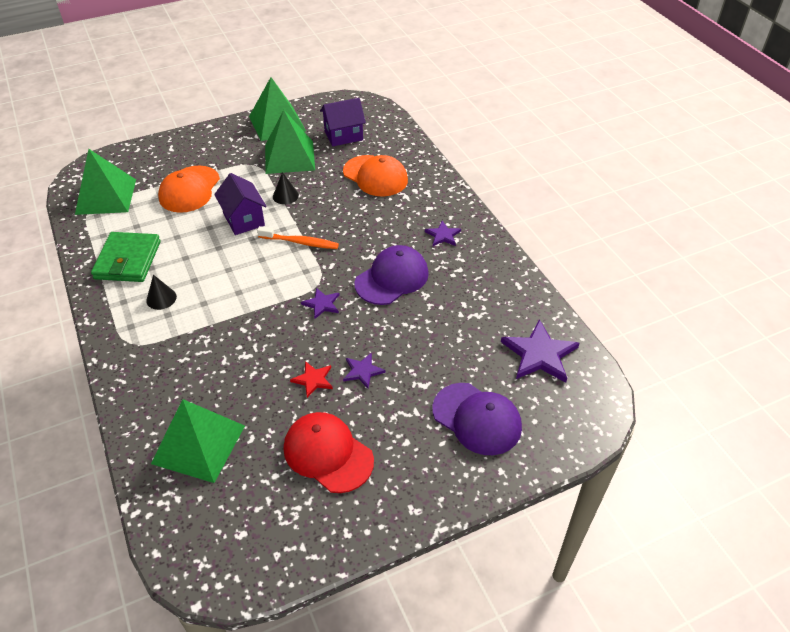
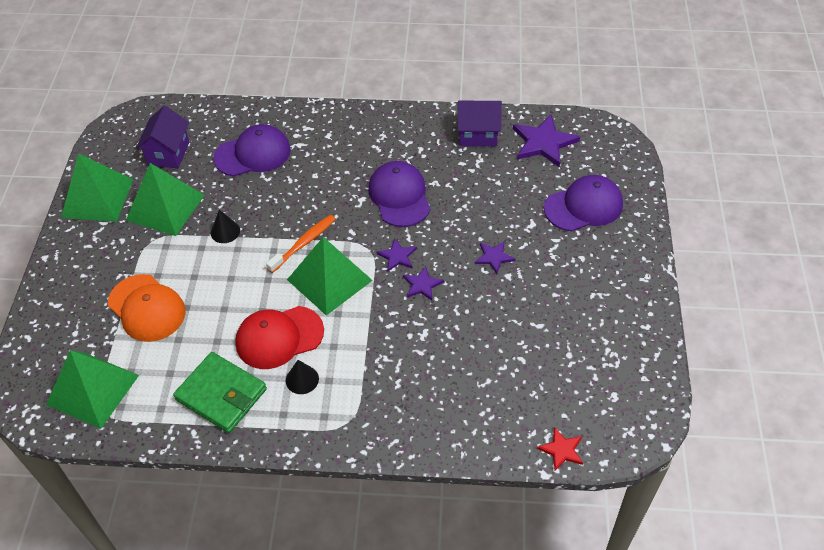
camera: 60 degrees left, 5 degrees up
green pyramid [151,399,245,483] -> green pyramid moved to [287,237,373,316]
purple house [214,173,267,235] -> purple house moved to [458,101,502,146]
red cap [284,412,374,493] -> red cap moved to [235,306,324,369]
red star [290,361,333,398] -> red star moved to [537,427,583,471]
orange cap [343,155,408,197] -> purple cap [213,124,291,176]
purple star [425,221,461,246] -> purple star moved to [403,266,444,300]

